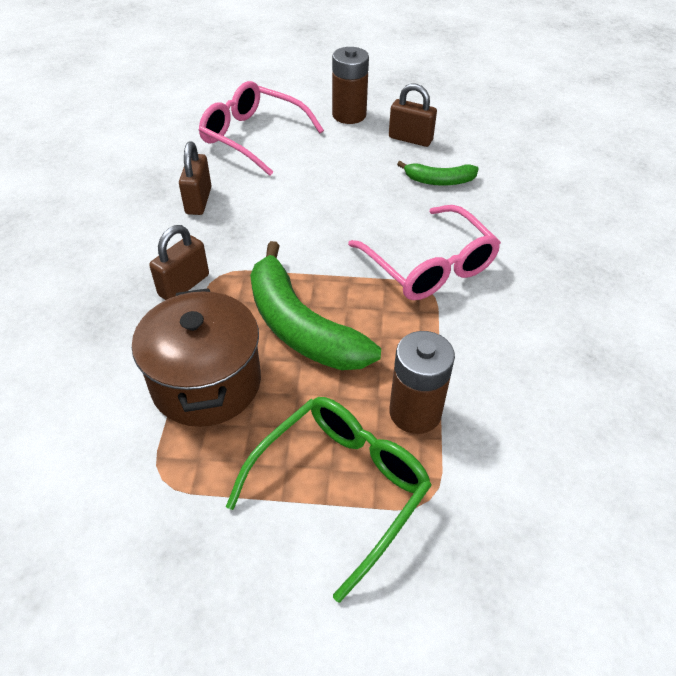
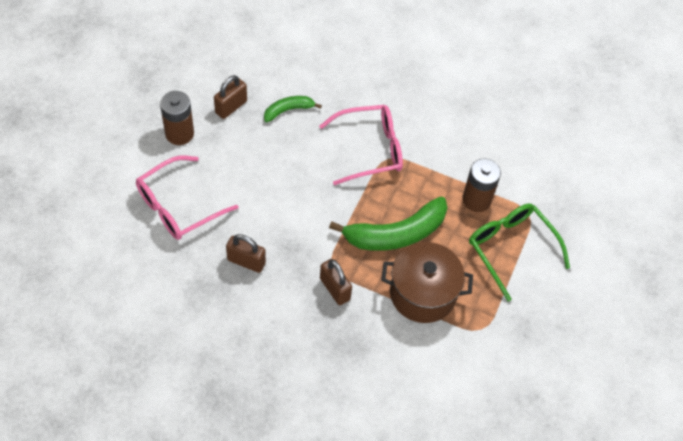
camera: 75 degrees left, 10 degrees up
green banana [397,161,479,186] -> green banana turned 135 degrees counterclockwise [264,96,322,122]

